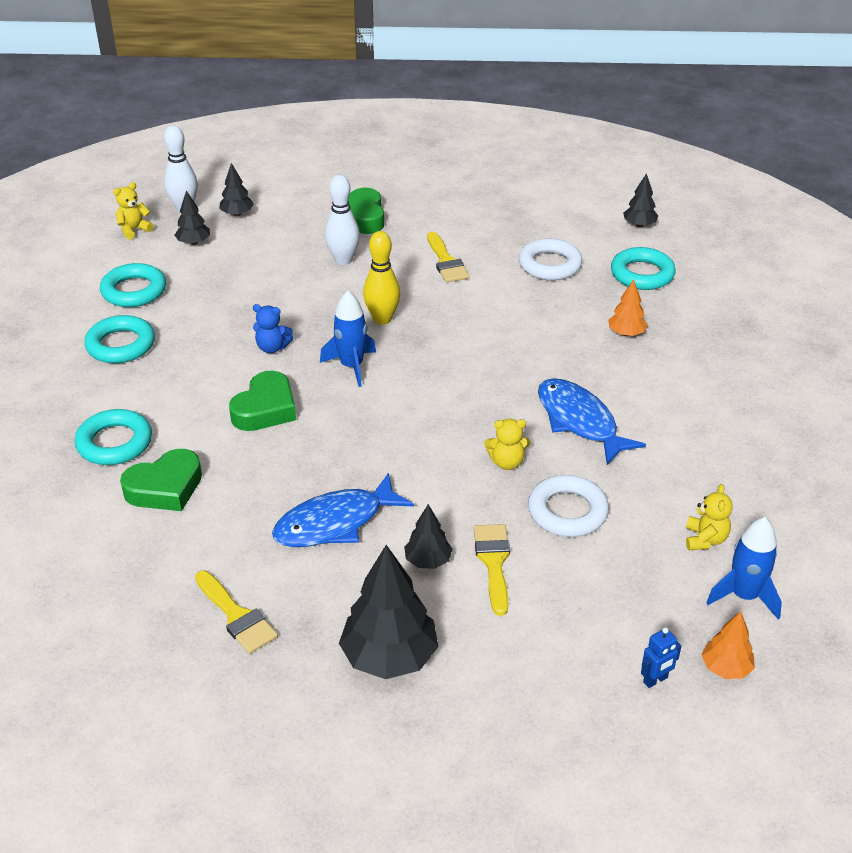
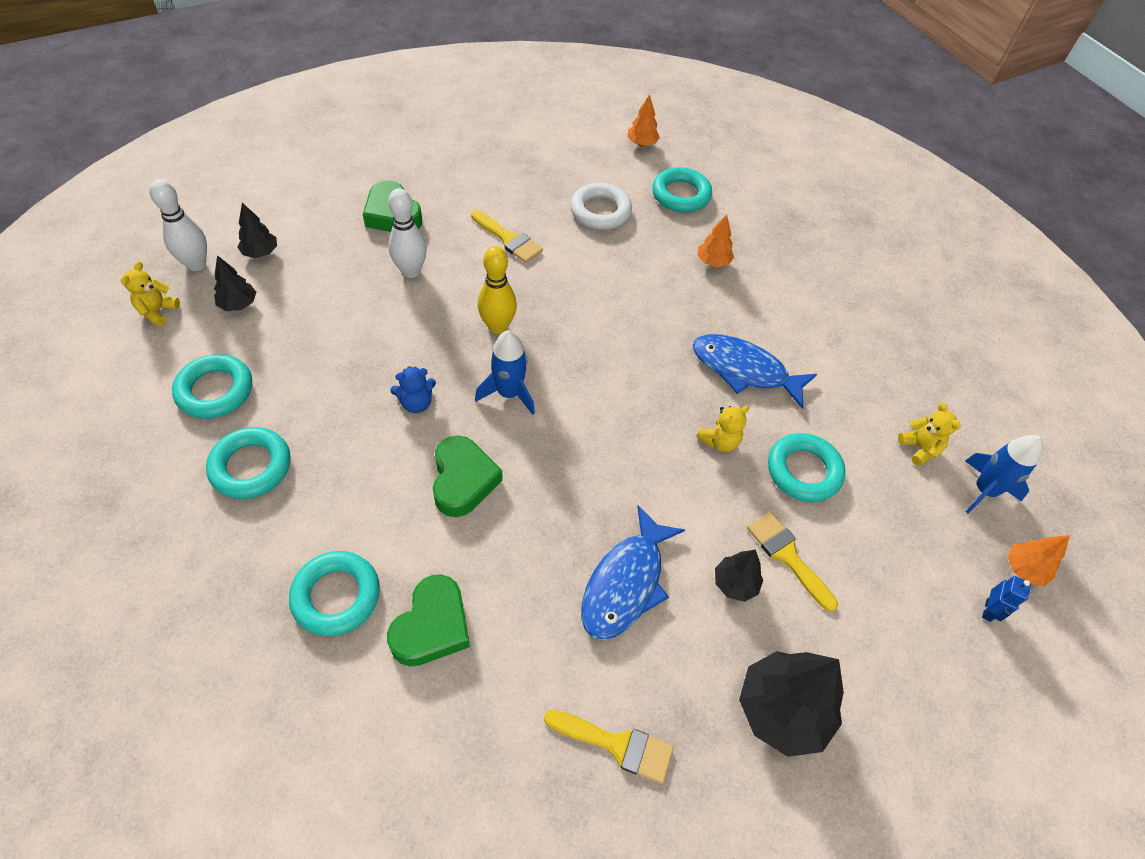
camera: 35 degrees left, 15 degrees up
white ring [528,475,609,537] -> turquoise ring [768,433,846,502]
black tree [623,173,658,227] -> orange tree [627,94,660,146]

